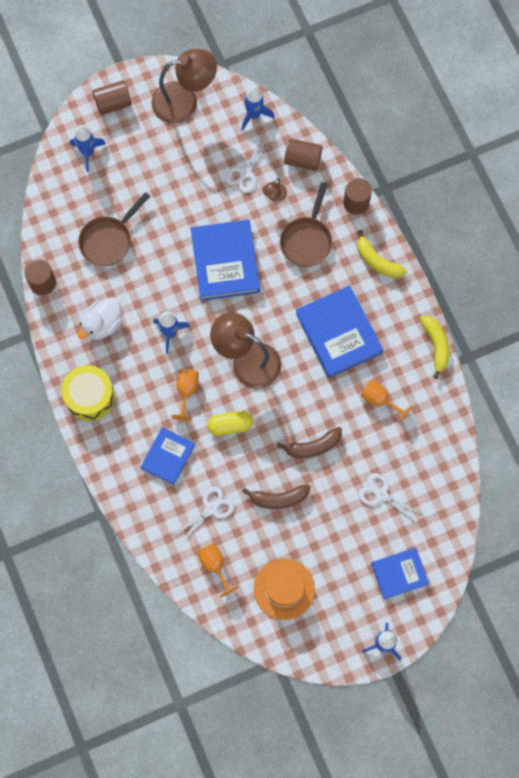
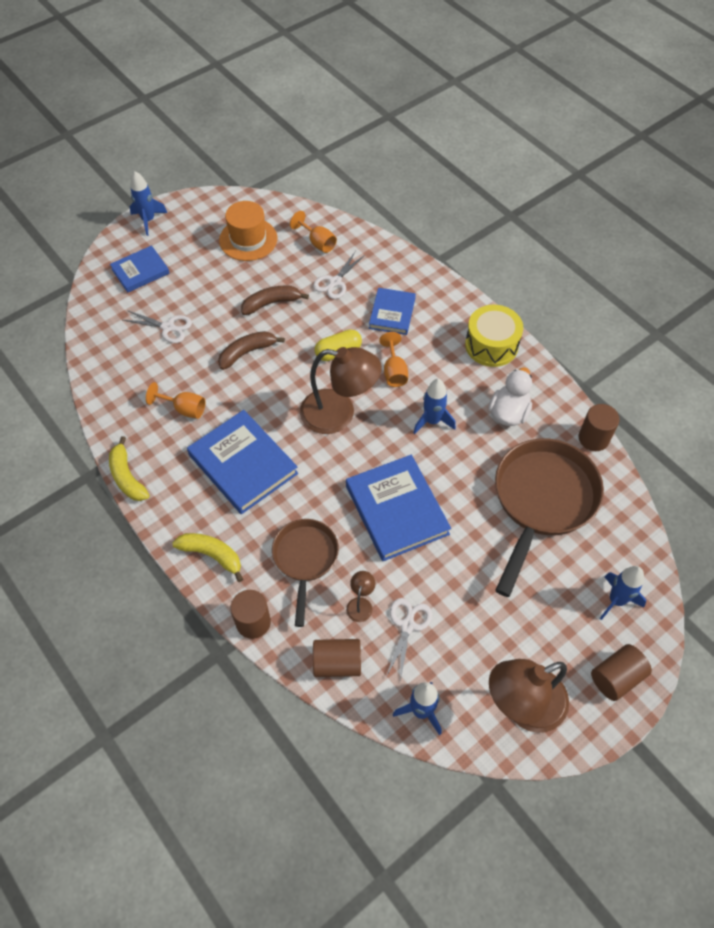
camera: 165 degrees right, 15 degrees down
brown pan [78,192,150,266] -> brown pan [495,438,604,597], size x1.66

